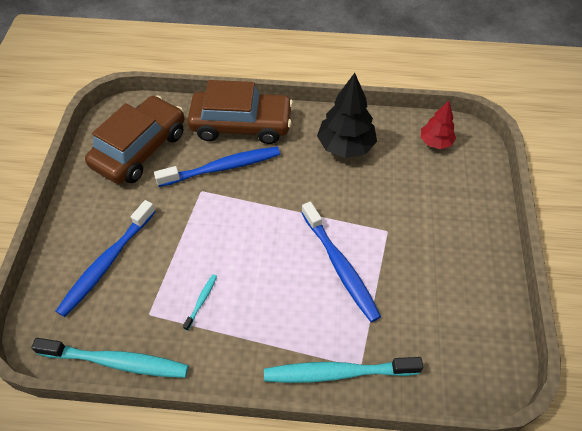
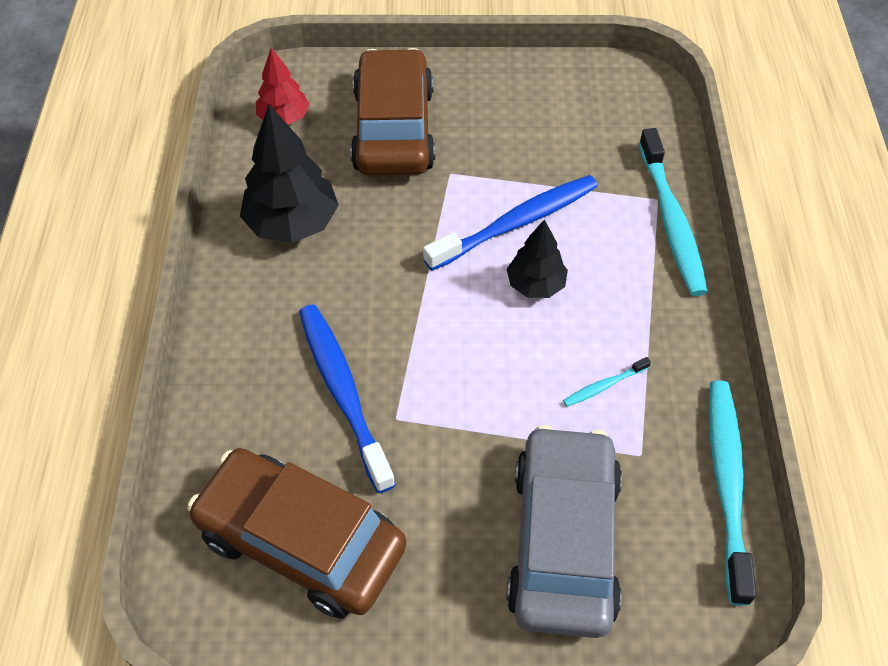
camera: 95 degrees left, 0 degrees up
blue toothbrush [56,200,156,317] -> grey car [506,425,622,638]
turquoise toothbrush [183,274,217,331] -> turquoise toothbrush turned 45 degrees counterclockwise [563,357,651,407]
brown car [187,80,293,144] -> brown car moved to [350,48,435,176]
none -> black tree [507,219,568,298]

